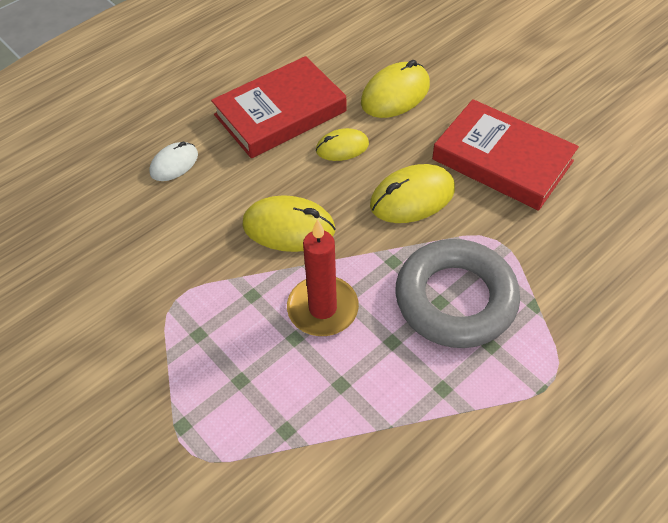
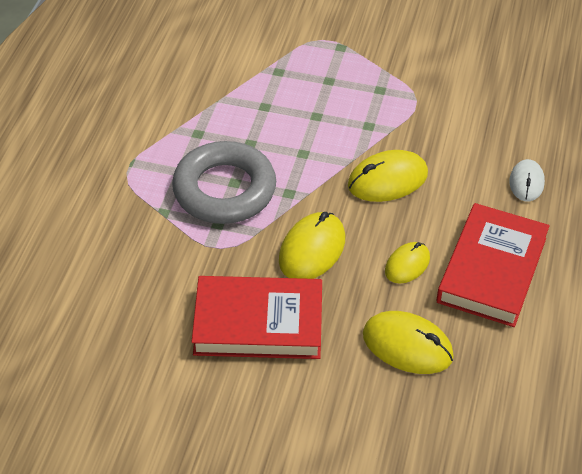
camera: 145 degrees right, 5 degrees down
red candle [287,219,359,336] -> none
yellow mouse [361,60,430,118] -> yellow mouse turned 75 degrees counterclockwise [363,311,454,374]

